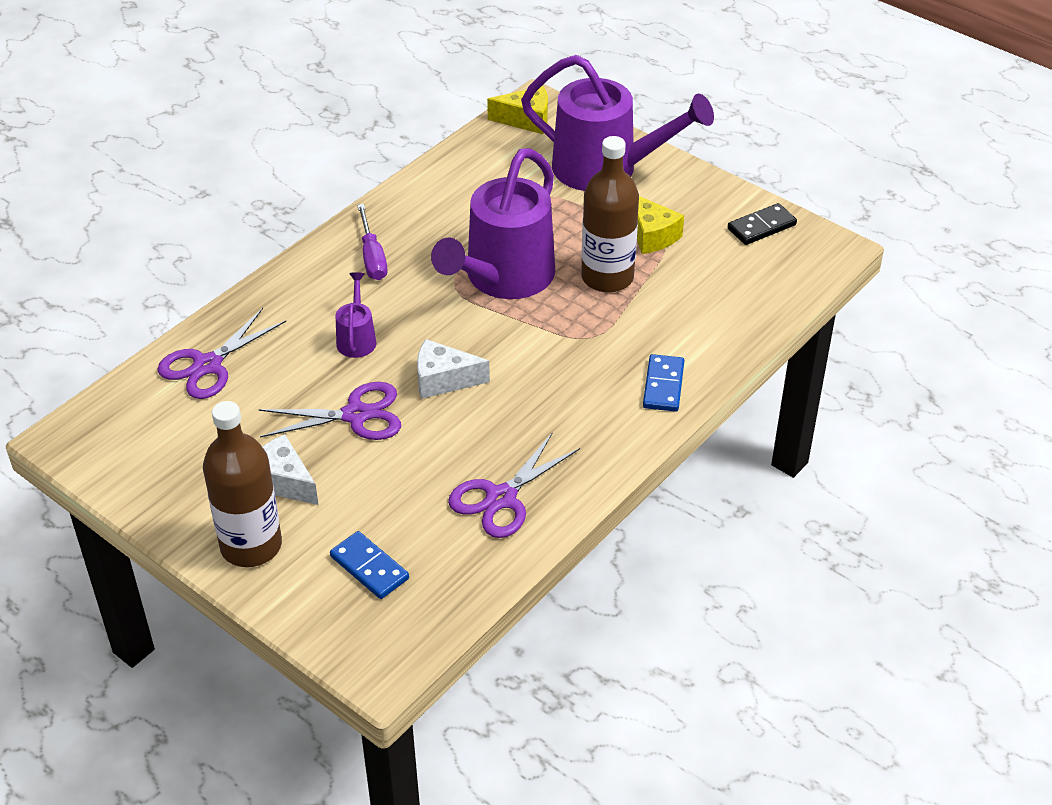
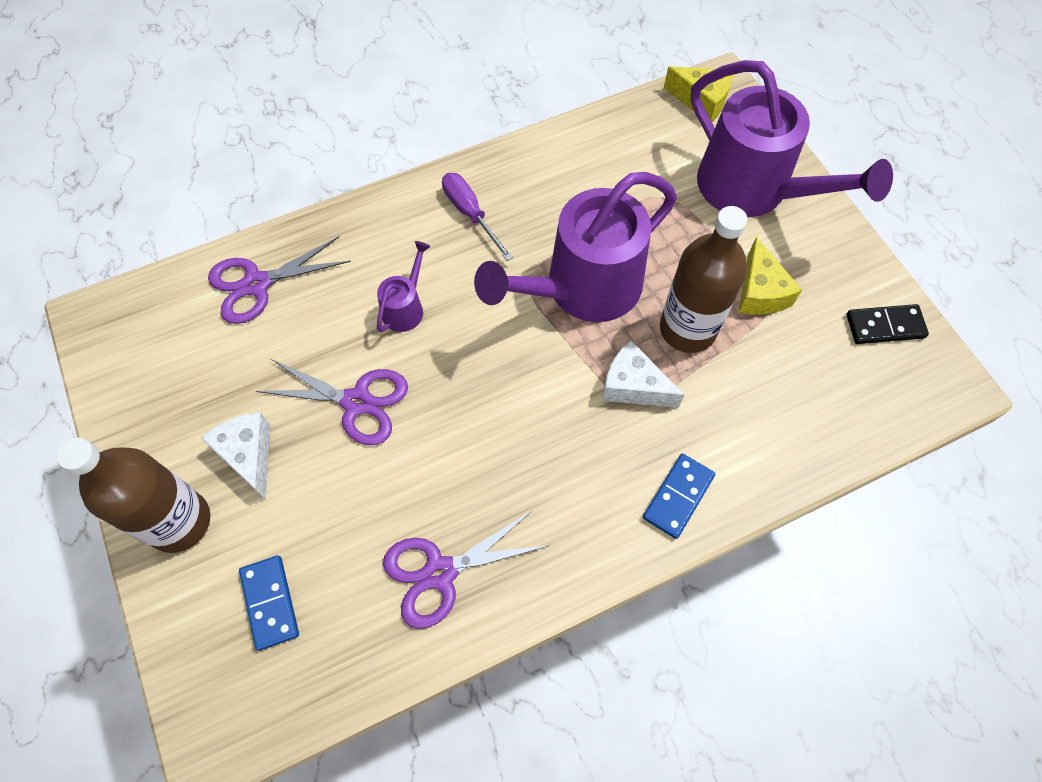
camera: 25 degrees right, 20 degrees up
purple screwdriver [357,204,387,280] -> purple screwdriver turned 135 degrees clockwise [442,173,513,261]
white cheese [417,339,490,399] -> white cheese moved to [602,341,684,408]

